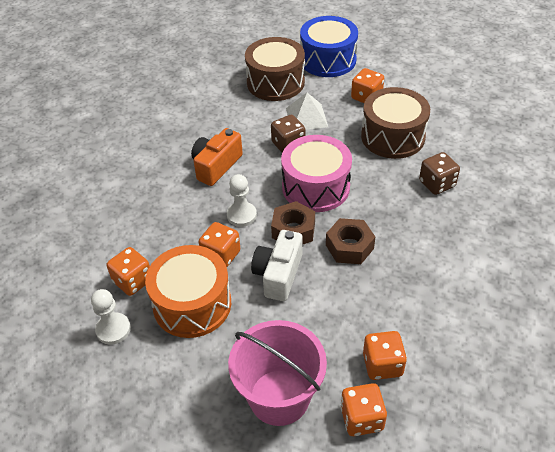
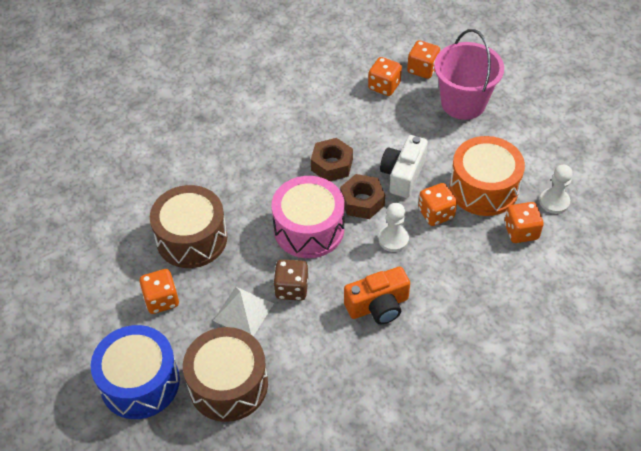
camera: 145 degrees left, 5 degrees up
white camera [251,230,302,301] -> white camera turned 150 degrees clockwise [380,135,428,198]
brown dice [419,152,460,195] -> none

